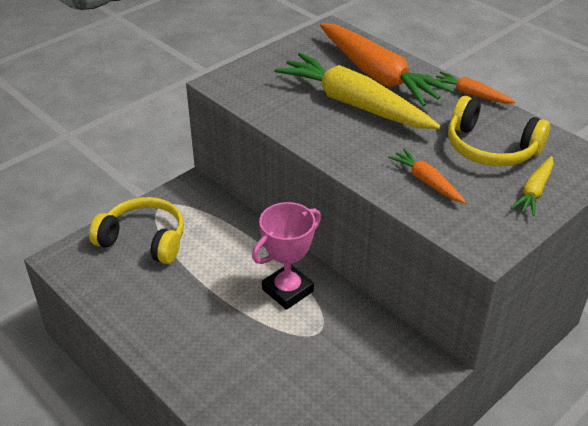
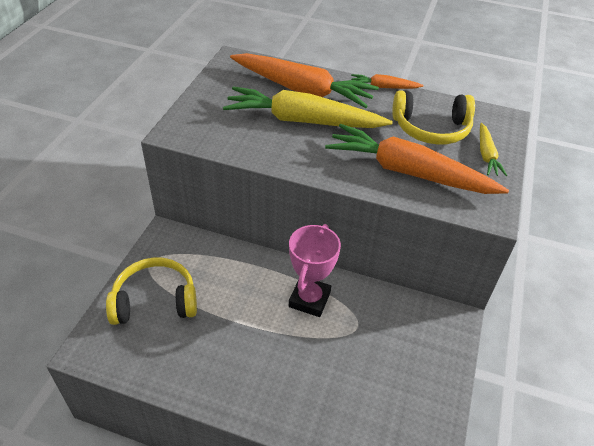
camera: 30 degrees left, 5 degrees up
orange carrot [388,149,466,203] -> orange carrot [325,124,509,194], size x2.12

